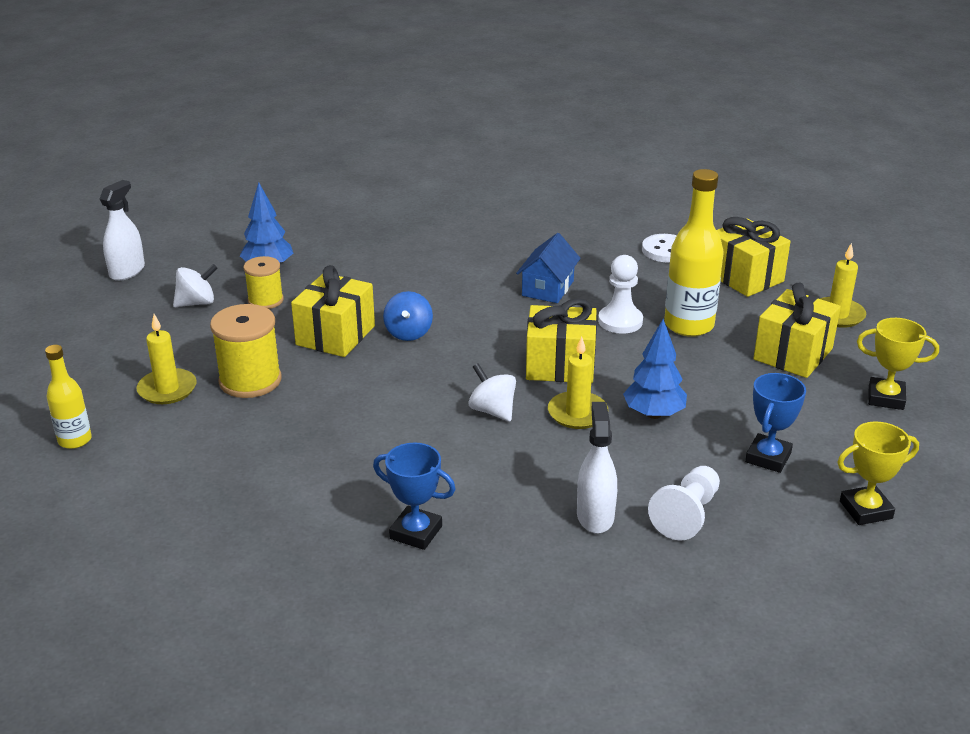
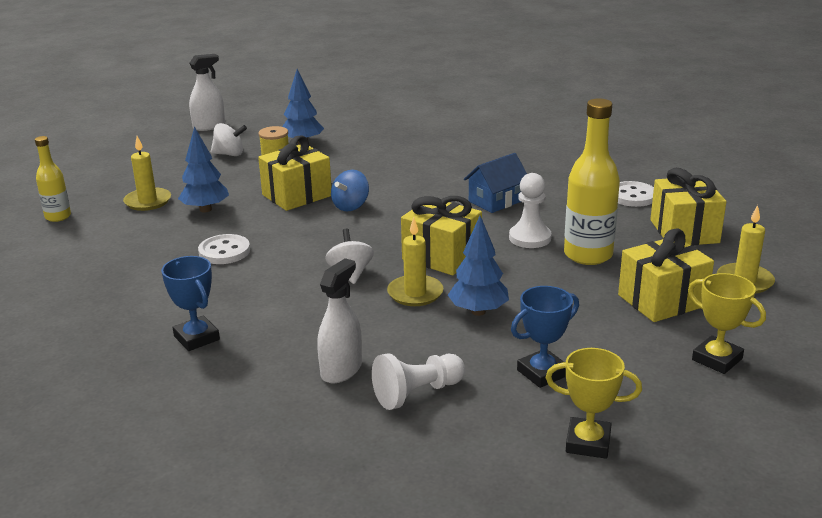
camera: 30 degrees right, 5 degrees down
yellow spool [210,304,281,398] -> blue tree [178,126,229,213]
none -> white button [198,234,250,264]

